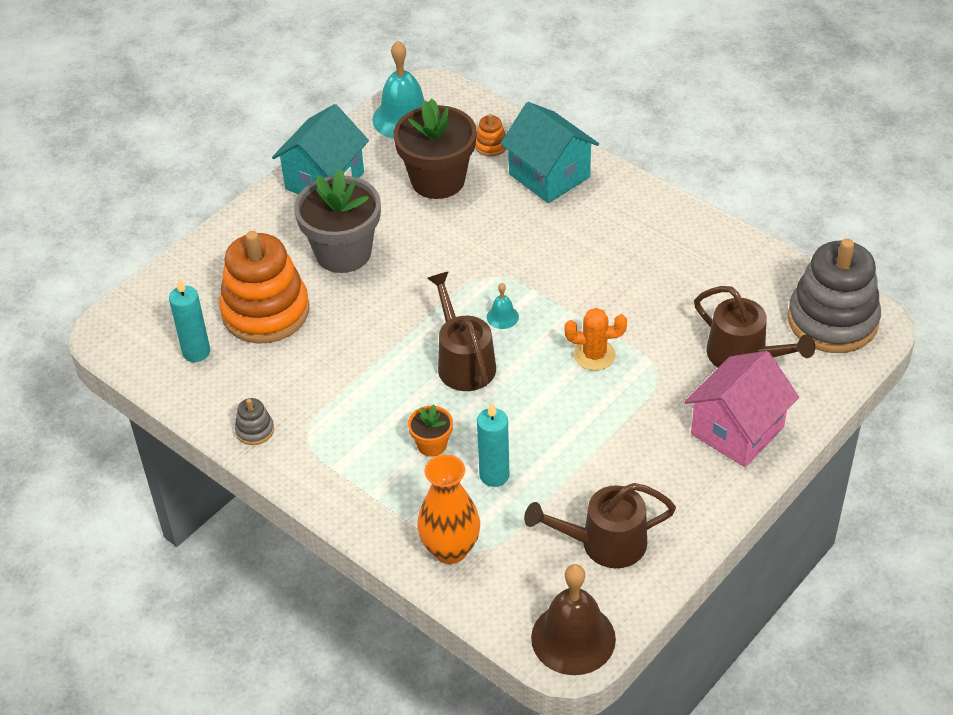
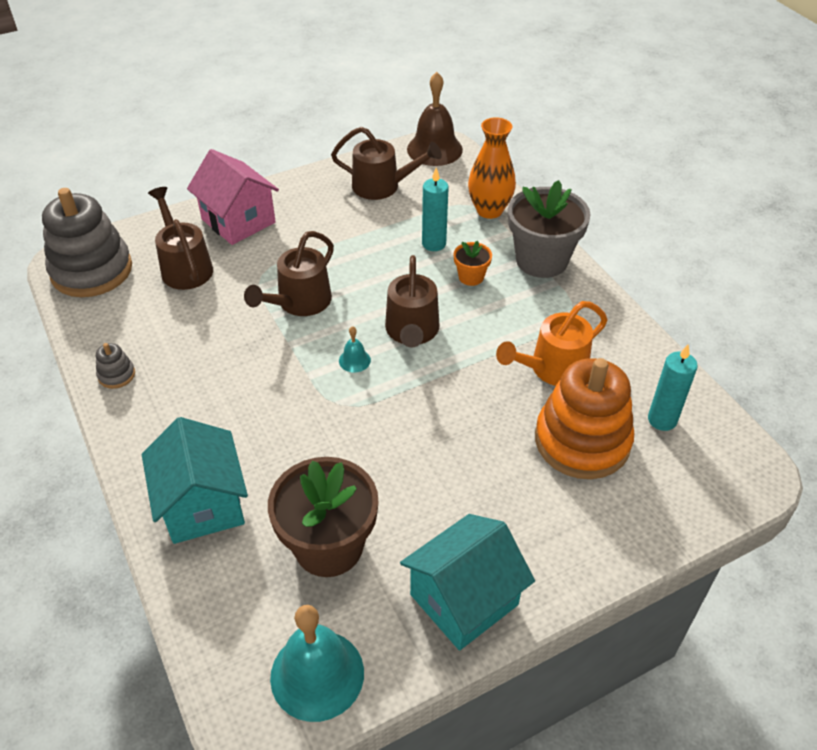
camera: 160 degrees left, 0 degrees up
grey stacking toy [235,398,274,445] -> grey stacking toy moved to [96,343,135,389]
grey flower pot [294,169,381,273] -> grey flower pot moved to [508,180,590,278]
orange stacking toy [475,114,506,156] -> none
orange cactus [565,308,627,371] -> brown watering can [244,231,334,316]
pink house [685,351,799,467] -> pink house turned 75 degrees clockwise [187,149,279,245]
none -> orange watering can [496,301,608,386]

